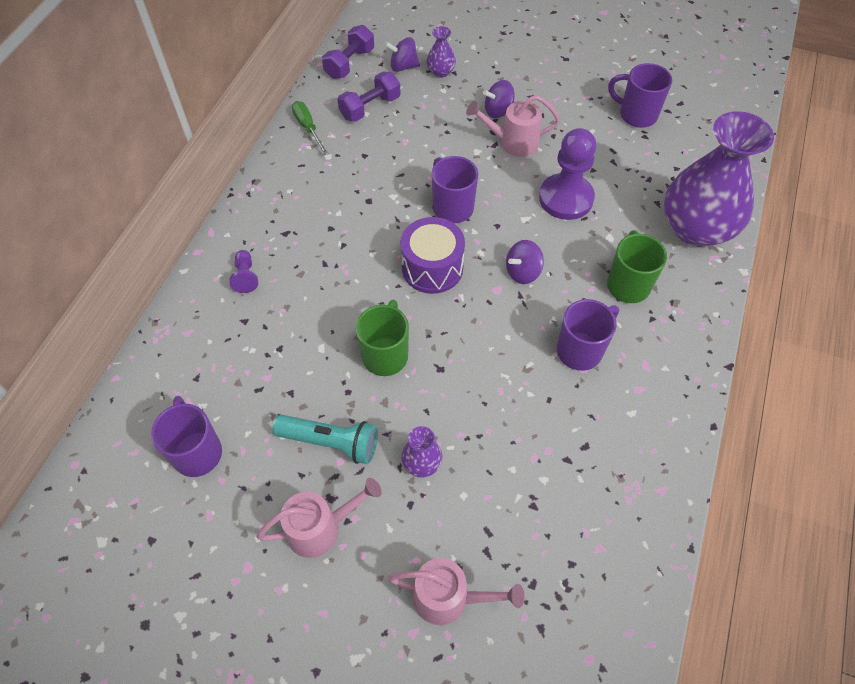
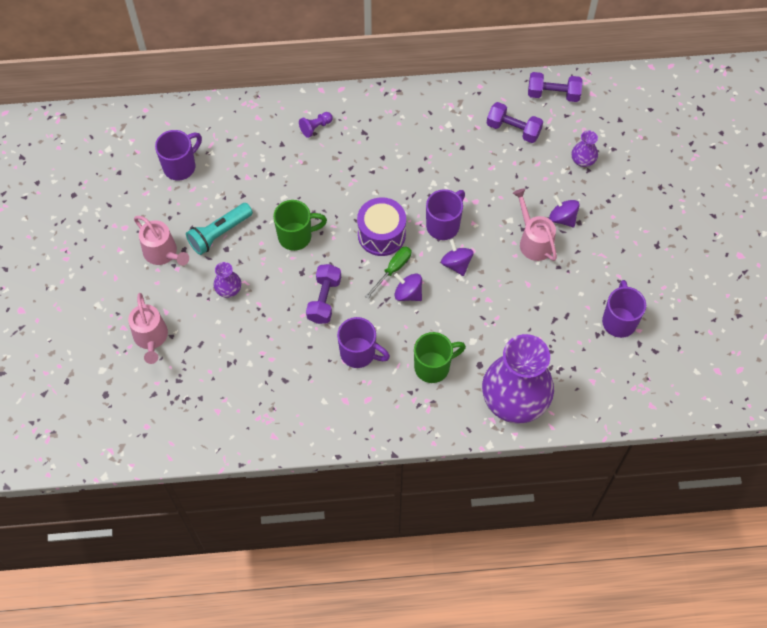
camera: 65 degrees right, 5 degrees up
turquoise flashlight [273,415,378,464] -> turquoise flashlight turned 60 degrees clockwise [186,203,253,255]
green screwdriver [292,101,329,155] -> green screwdriver moved to [365,247,411,299]
purple spinning top [385,37,420,72] -> purple spinning top moved to [441,239,474,276]
purple pawn [539,128,596,220] -> none
none -> purple dumbbell [306,264,341,324]

